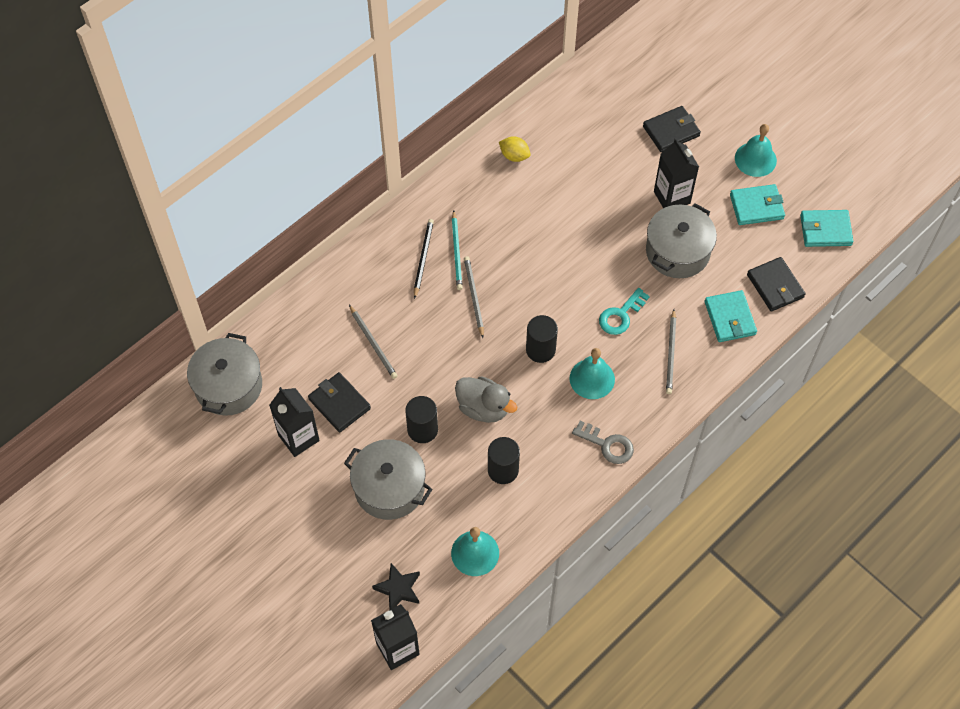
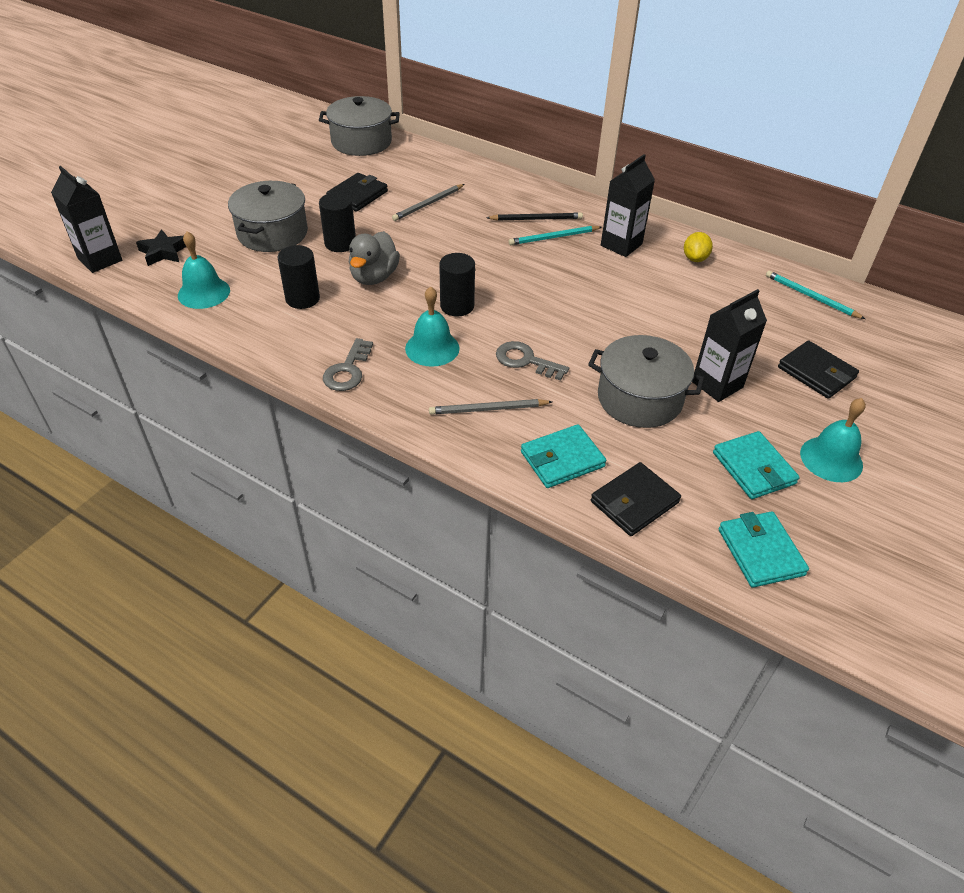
camera: 75 degrees right, 15 degrees down
black carton [269,387,320,457] -> black carton moved to [601,154,655,257]
grey pencil [464,256,484,338] -> none
turquoise key [599,288,650,335] -> grey key [496,341,569,381]
none -> turquoise pencil [766,271,865,319]

